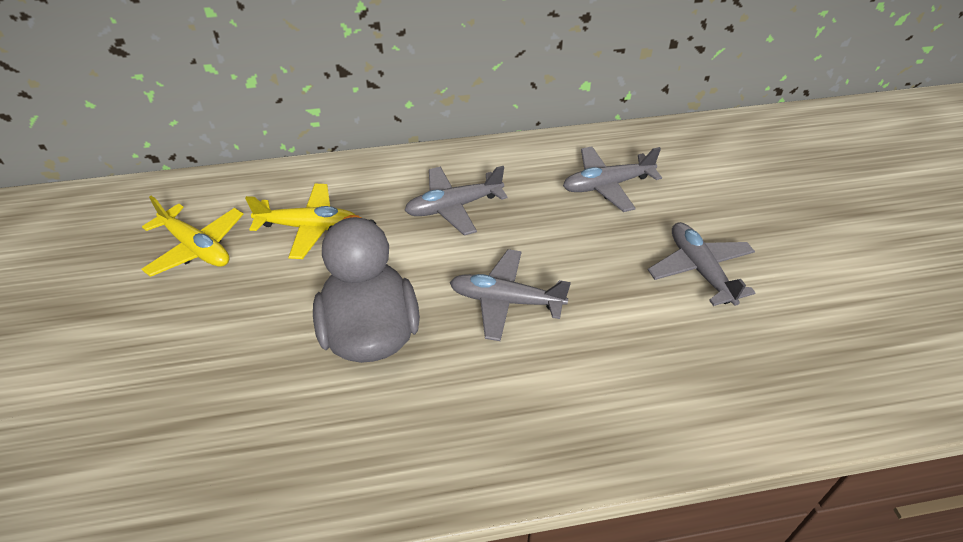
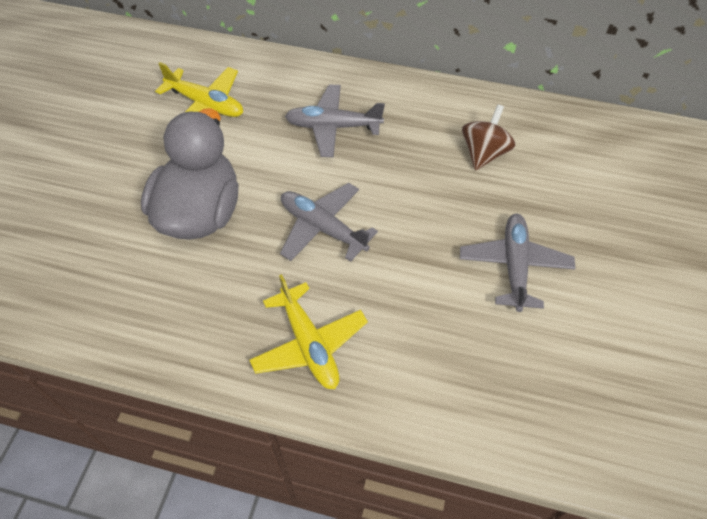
camera: 25 degrees right, 10 degrees up
yellow plane [142,196,244,277] -> yellow plane moved to [249,274,368,389]
grey plane [563,146,662,212] -> brown spinning top [462,104,516,171]

